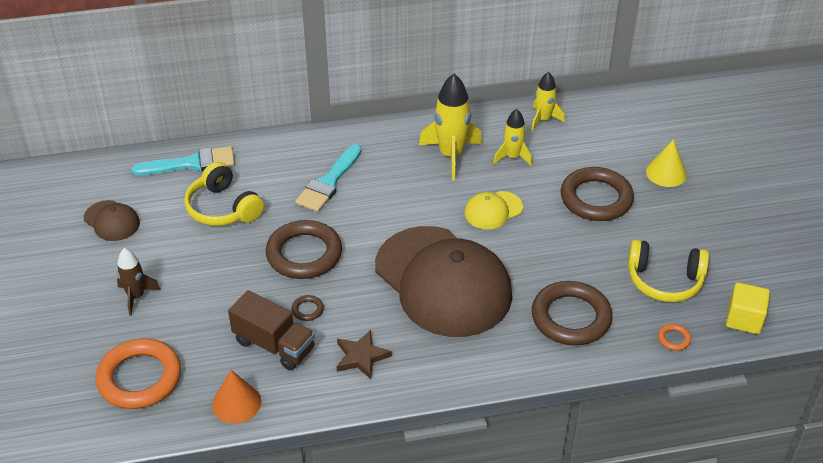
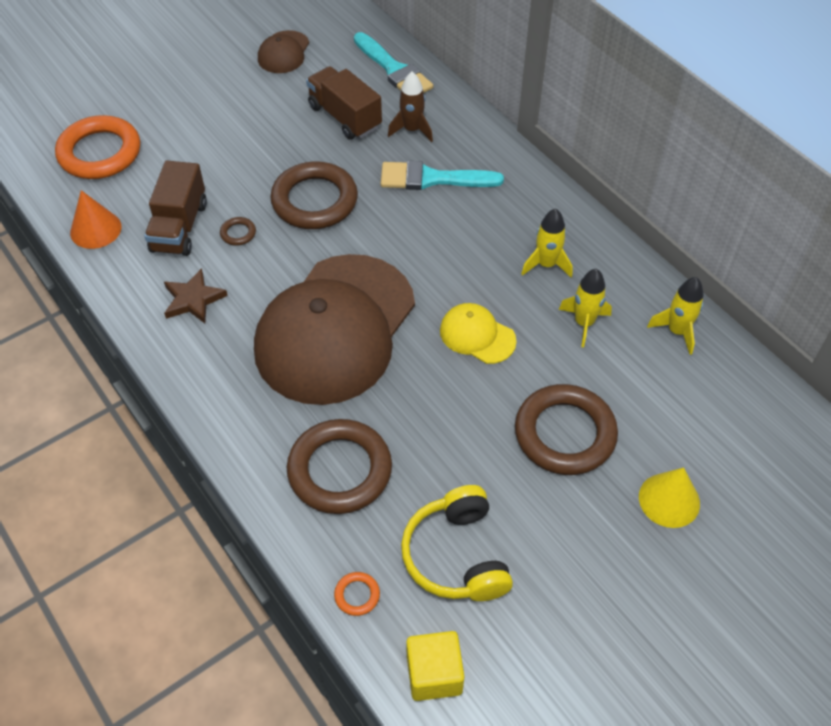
camera: 65 degrees right, 10 degrees up
brown rocket [117,248,161,316] -> brown rocket moved to [388,72,433,142]
yellow headphones [184,162,264,226] -> brown truck [306,66,382,140]
yellow rocket [419,74,482,180] -> yellow rocket [521,208,572,277], size x0.61

